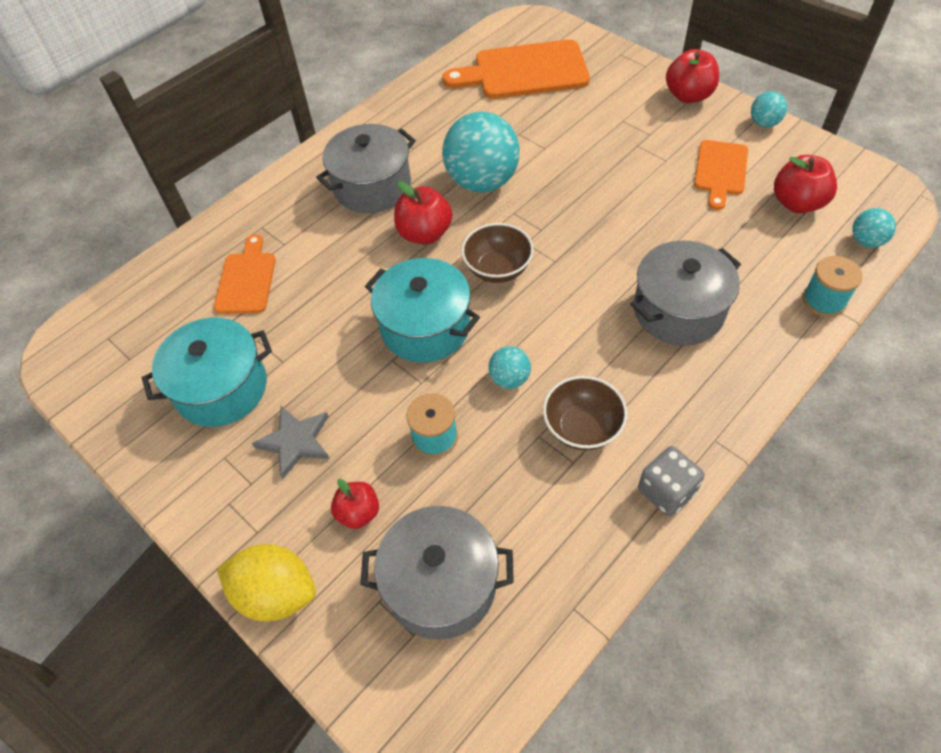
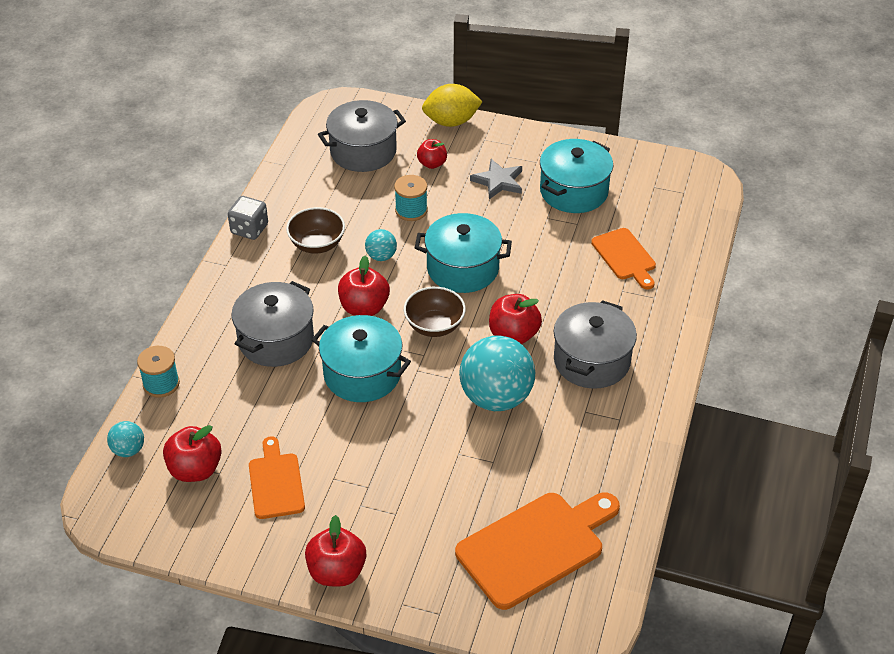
camera: 150 degrees right, 10 degrees down
turquoise ball [751,91,787,127] -> none
none -> turquoise pot [312,315,411,402]
none -> red apple [338,255,390,316]

